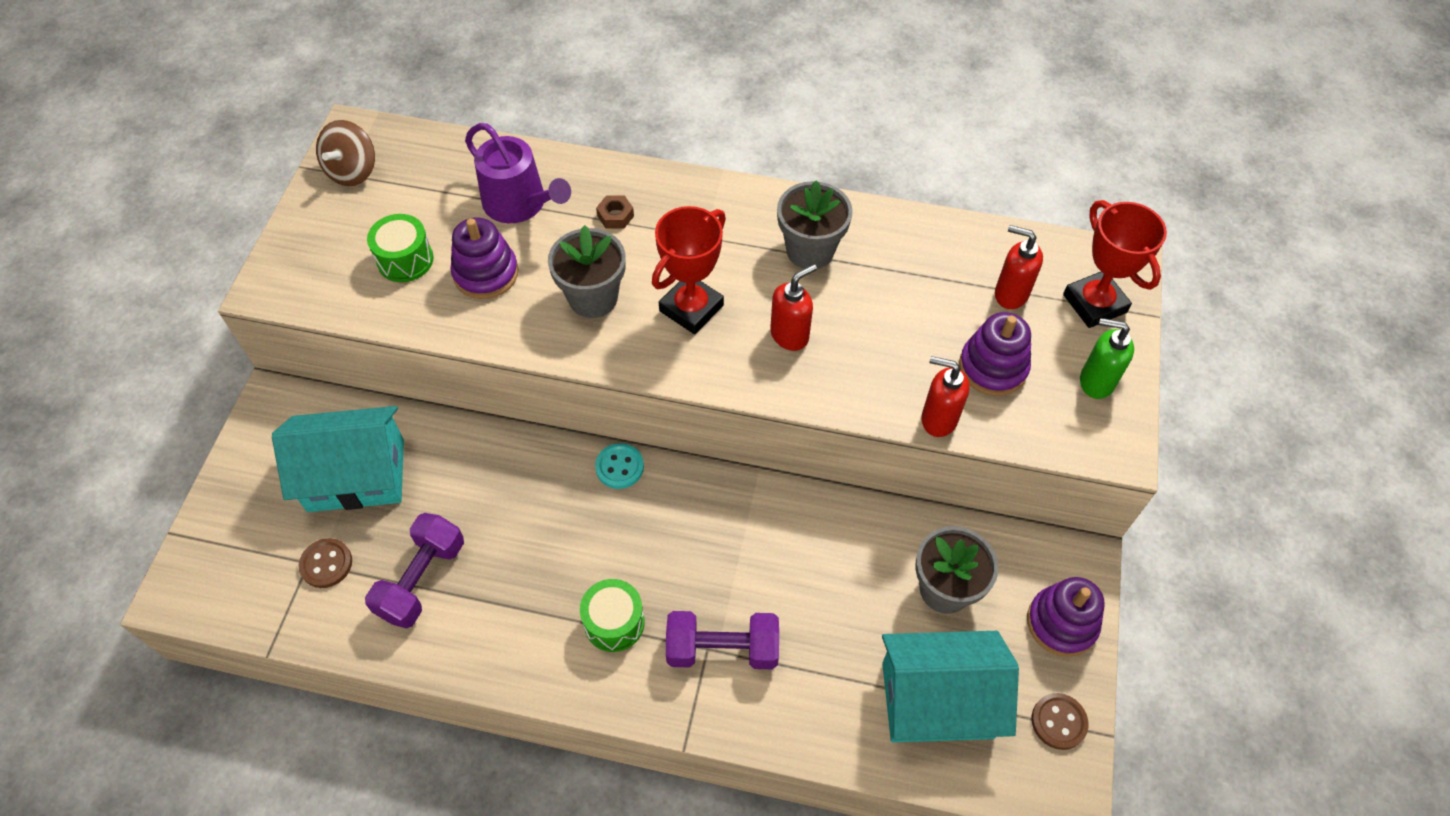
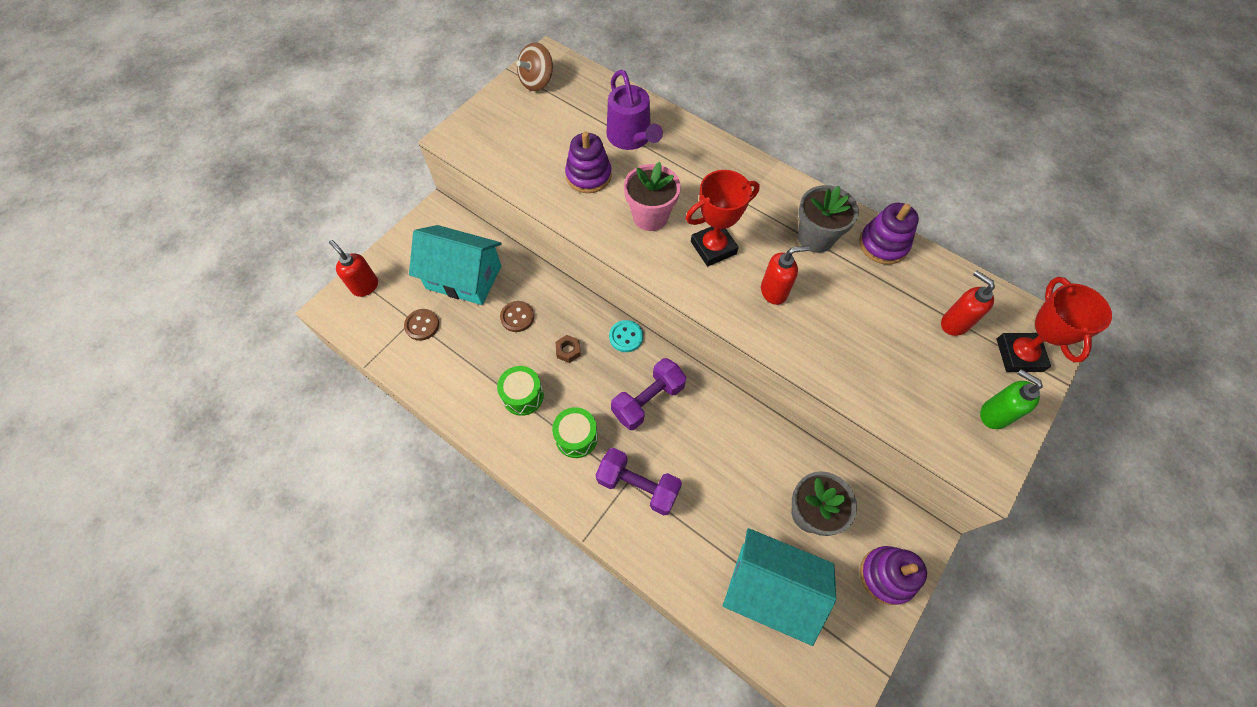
camera: 25 degrees right, 5 degrees up
purple dumbbell [365,513,464,628] -> purple dumbbell moved to [611,358,687,430]
green drum [367,214,434,282] -> green drum moved to [497,366,544,416]
grey flower pot [548,225,626,318] -> pink flower pot [624,162,681,231]
brown nut [596,195,634,229] -> brown nut moved to [555,335,581,363]
red soap dispenser [922,356,970,437] -> red soap dispenser moved to [329,240,378,297]
purple stacking toy [959,312,1031,396] -> purple stacking toy moved to [859,203,919,265]
brown button [1032,693,1088,750] -> brown button moved to [500,301,534,332]

